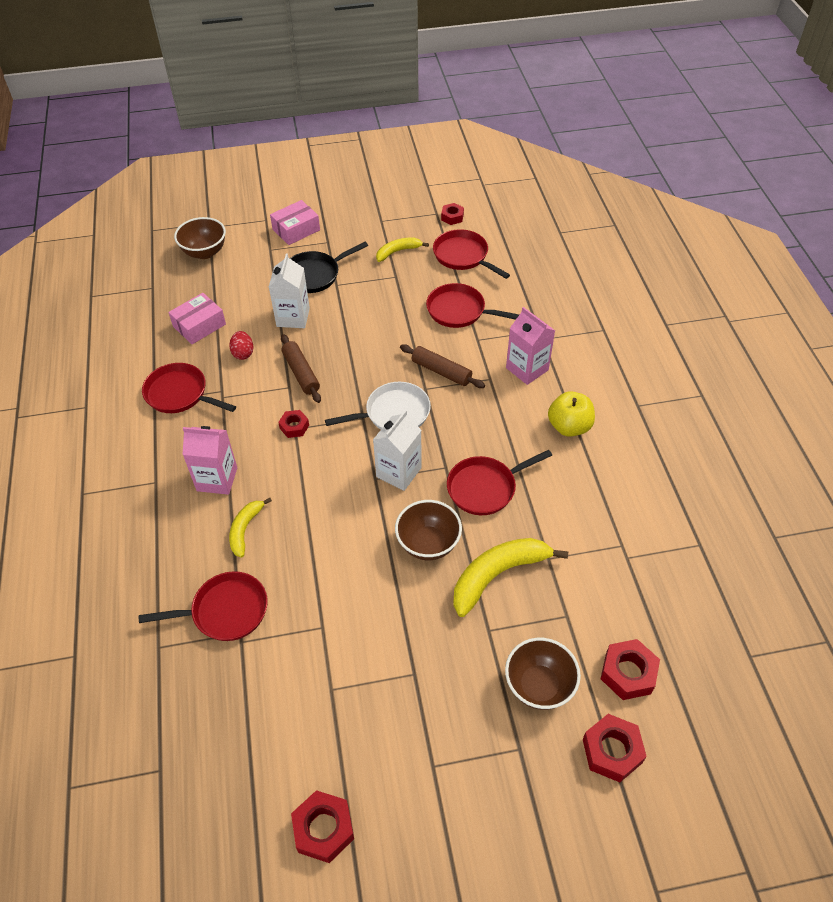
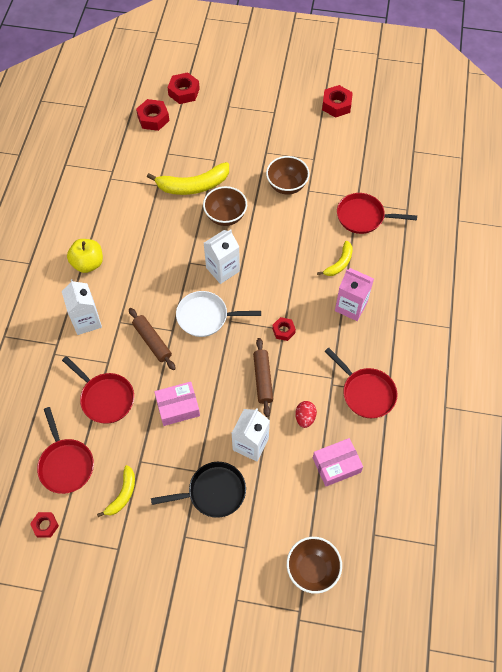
camera: 160 degrees left, 10 degrees up
pink box [270,200,320,245] -> pink box moved to [154,382,200,426]
yellow banana [376,237,429,262] -> yellow banana turned 60 degrees counterclockwise [97,465,135,517]
red pan [447,450,552,515] -> none
brown bowl [505,638,581,710] -> brown bowl moved to [266,156,310,195]
pink carton [506,307,555,385] -> white carton [62,279,102,335]

